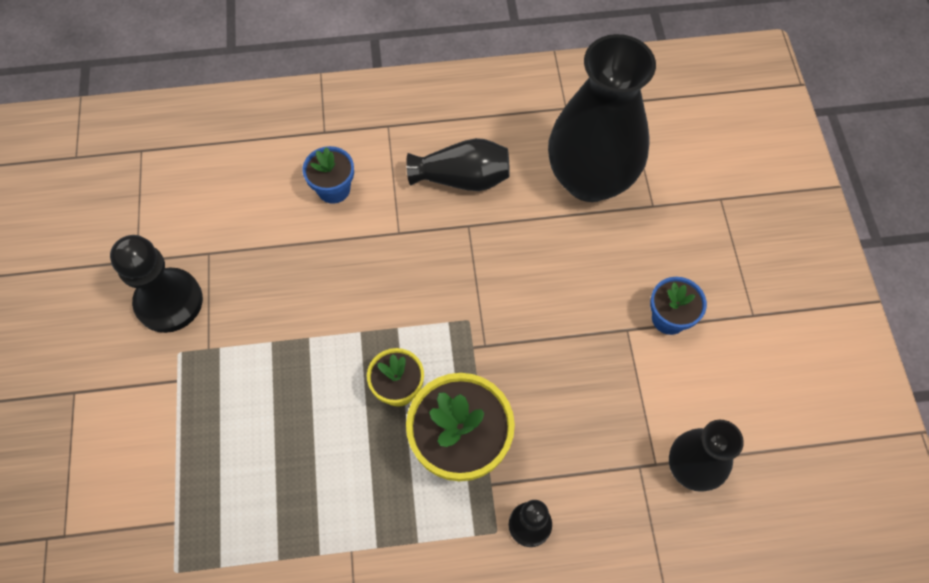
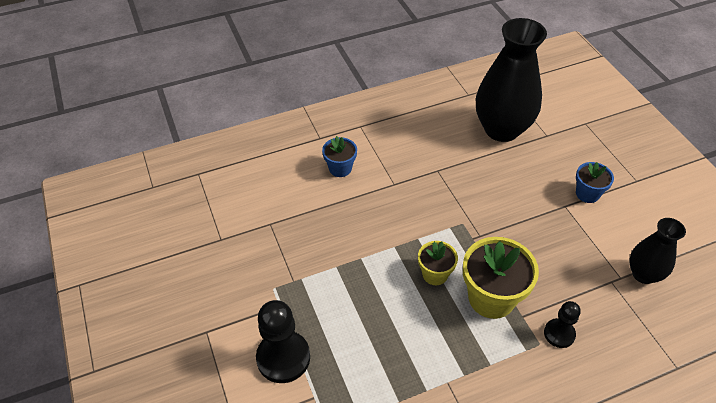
camera: 15 degrees left, 15 degrees down
black pawn [110,235,203,333] -> black pawn moved to [256,300,310,383]
black vase [406,138,510,191] -> none

